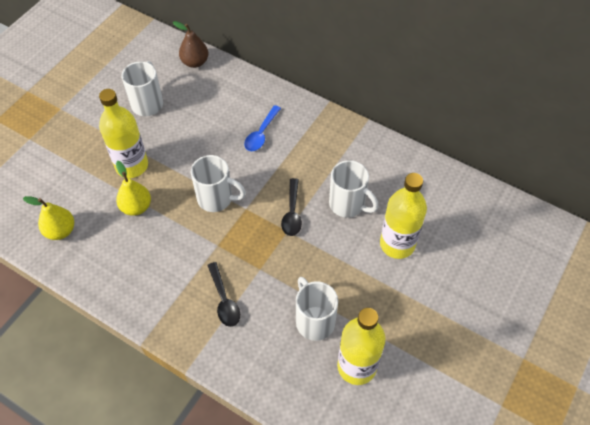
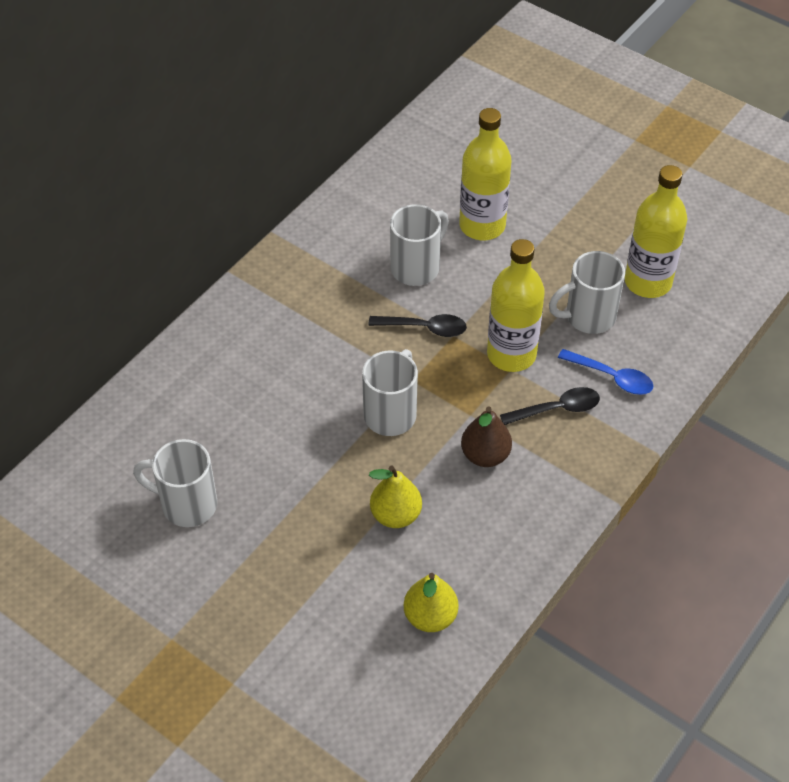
camera: 85 degrees left, 5 degrees down
yellow bottle [99,89,148,178] -> yellow bottle moved to [487,239,545,372]
brown pear [173,21,209,68] -> brown pear moved to [461,406,512,467]
blue spoon [244,105,281,151] -> blue spoon moved to [558,349,653,395]

